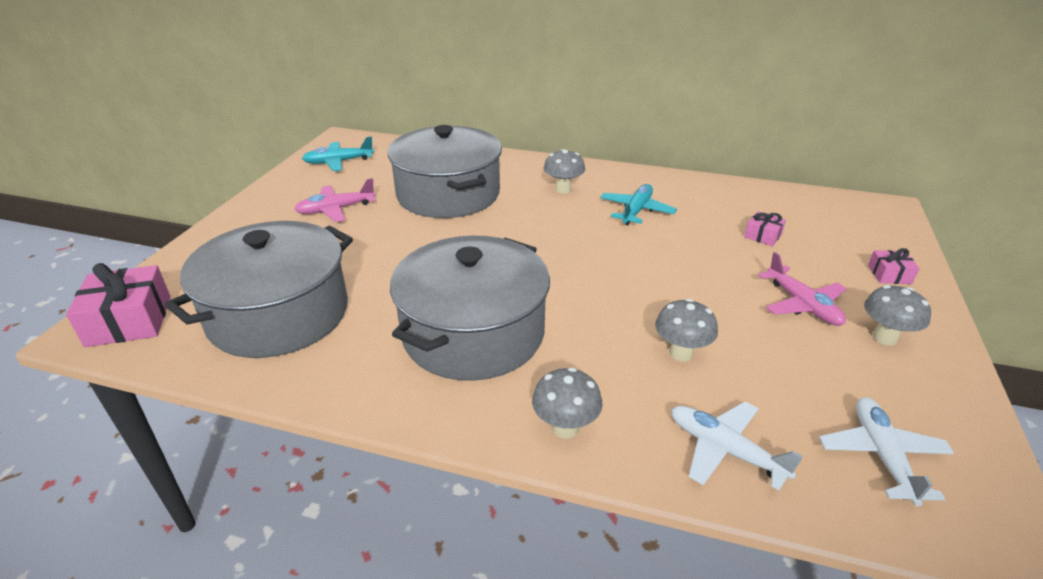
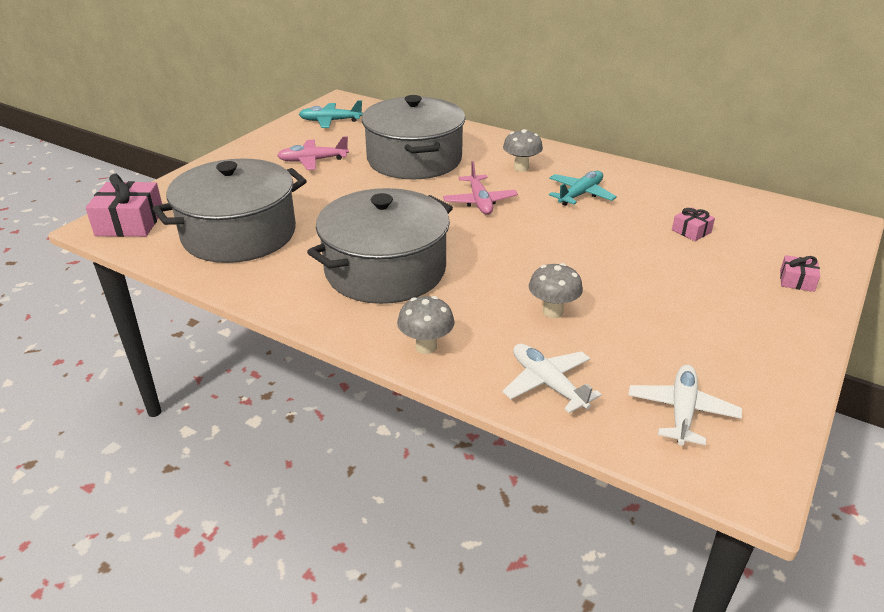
camera: 15 degrees right, 0 degrees up
pink plane [758,252,847,326] -> pink plane moved to [443,161,518,215]
grey mushroom [864,285,931,345] -> none

